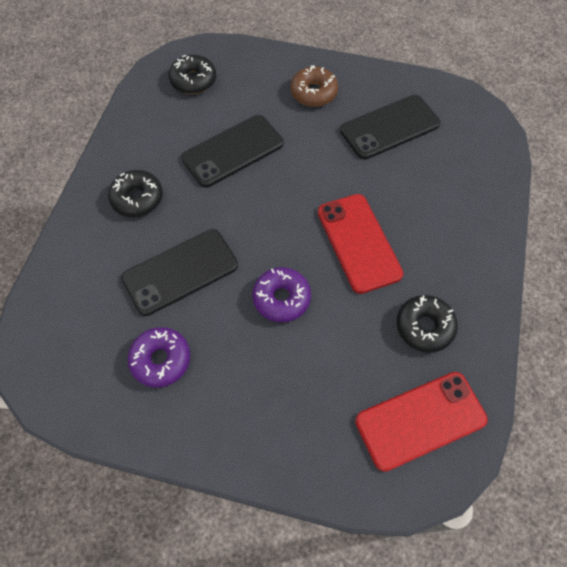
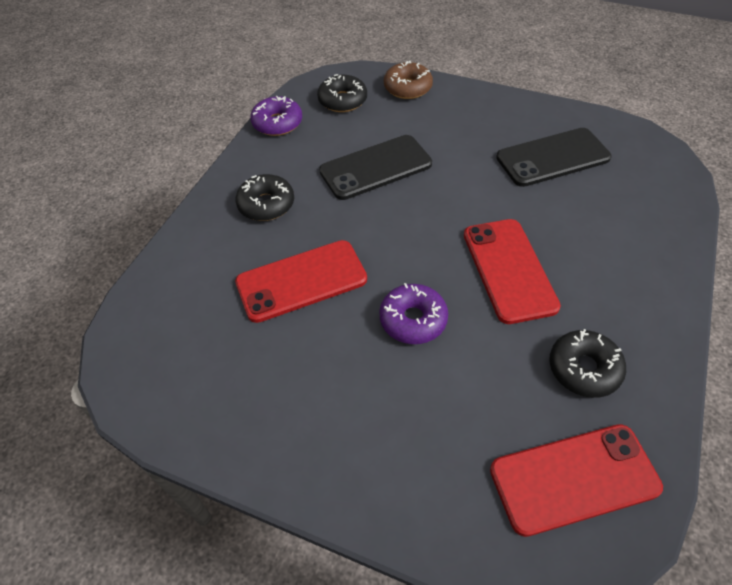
camera: 10 degrees right, 10 degrees down
black phone [121,229,238,316] -> red phone [235,240,367,323]
purple donut [128,327,190,387] -> purple donut moved to [250,96,302,136]
brown donut [290,65,338,107] -> brown donut moved to [384,60,433,99]

